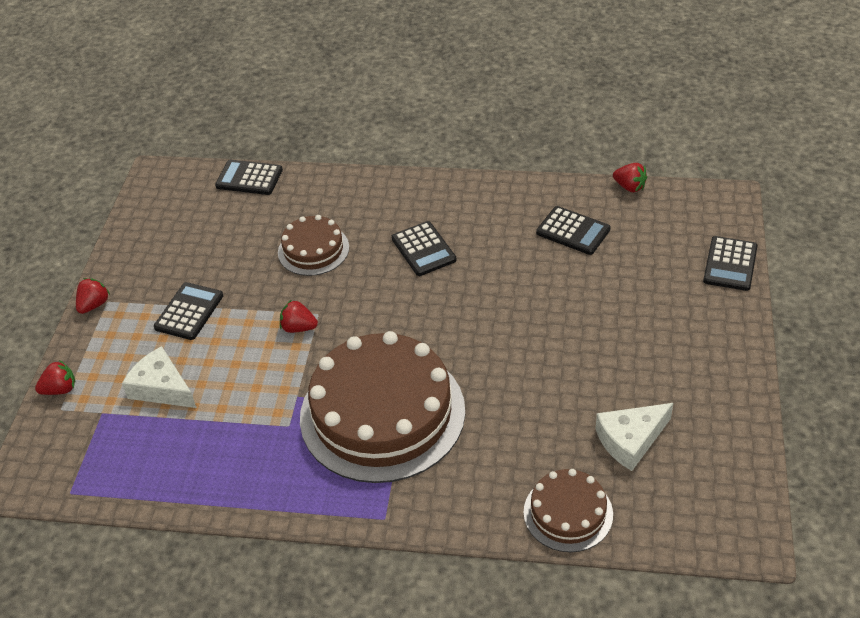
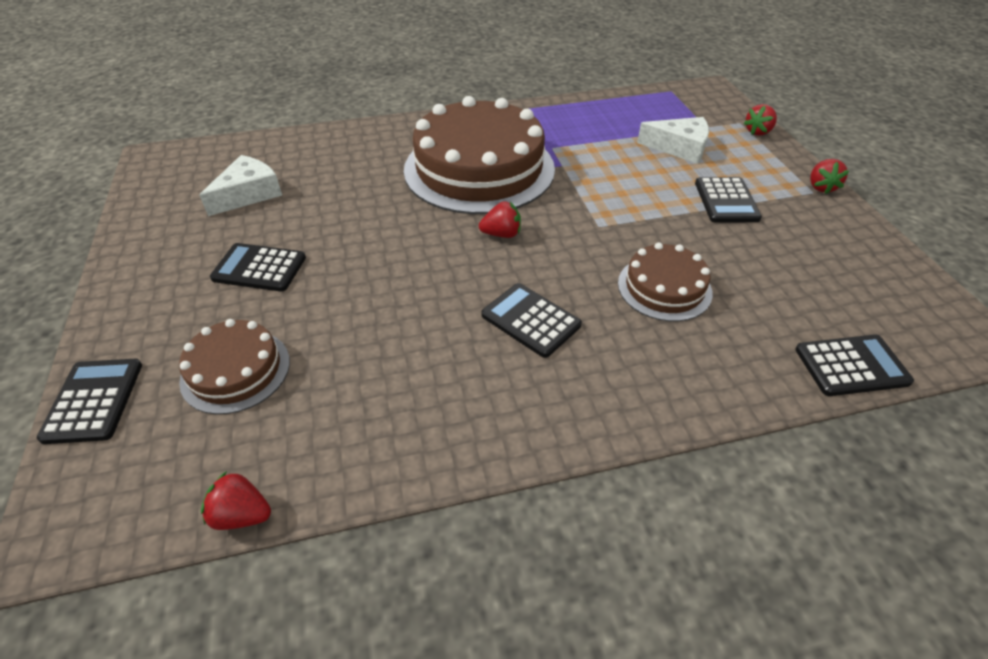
camera: 155 degrees right, 0 degrees up
red strawberry [280,300,318,333] -> red strawberry moved to [479,201,521,238]
brown cake [524,469,613,552] -> brown cake moved to [179,319,290,414]
black calculator [536,206,611,255] -> black calculator moved to [210,243,306,292]

